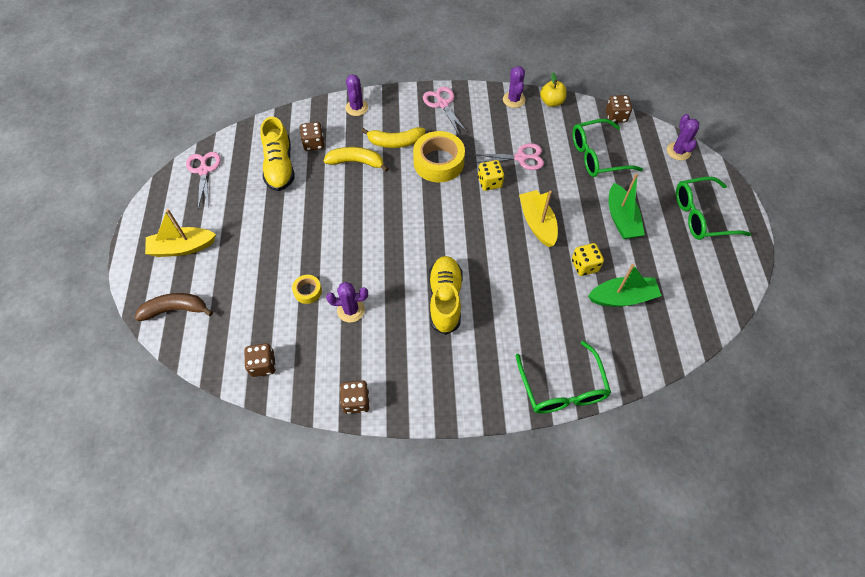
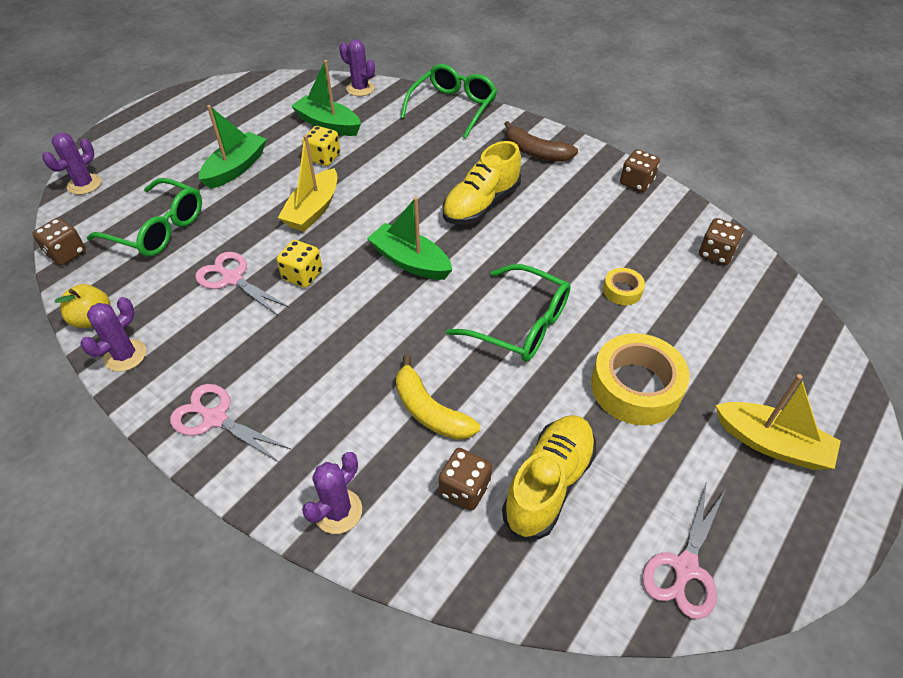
camera: 140 degrees left, 10 degrees down
brown banana [135,293,213,321] -> brown banana moved to [504,121,578,162]
purple cactus [326,282,368,323] -> purple cactus moved to [339,39,375,96]
yellow banana [361,127,425,148] -> none
yellow tape [413,131,465,182] -> yellow tape moved to [591,333,690,425]
pink scissors [423,87,468,134] -> pink scissors turned 105 degrees clockwise [170,384,291,462]
green glasses [676,177,751,240] -> green glasses moved to [446,264,571,362]
none -> green boat [367,197,452,280]

